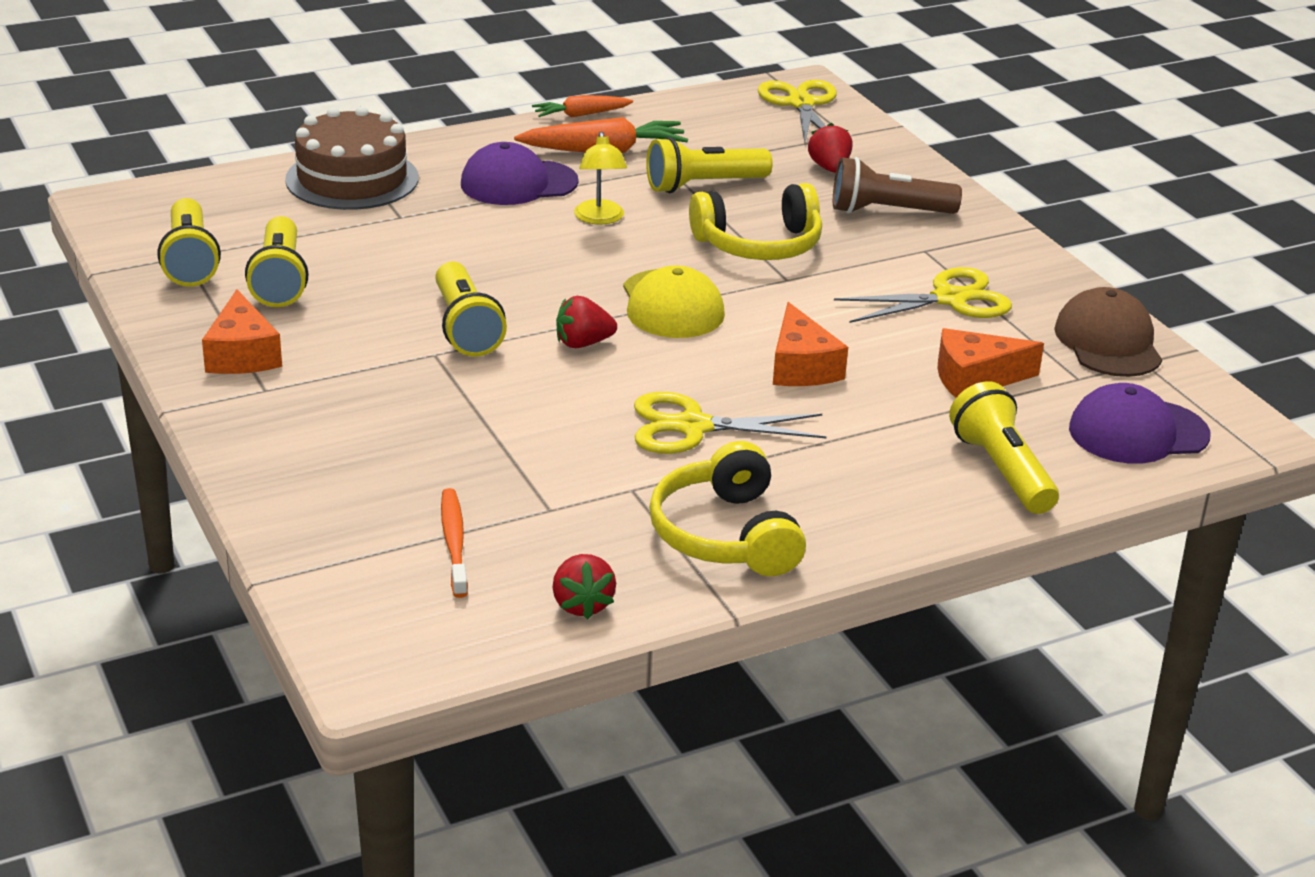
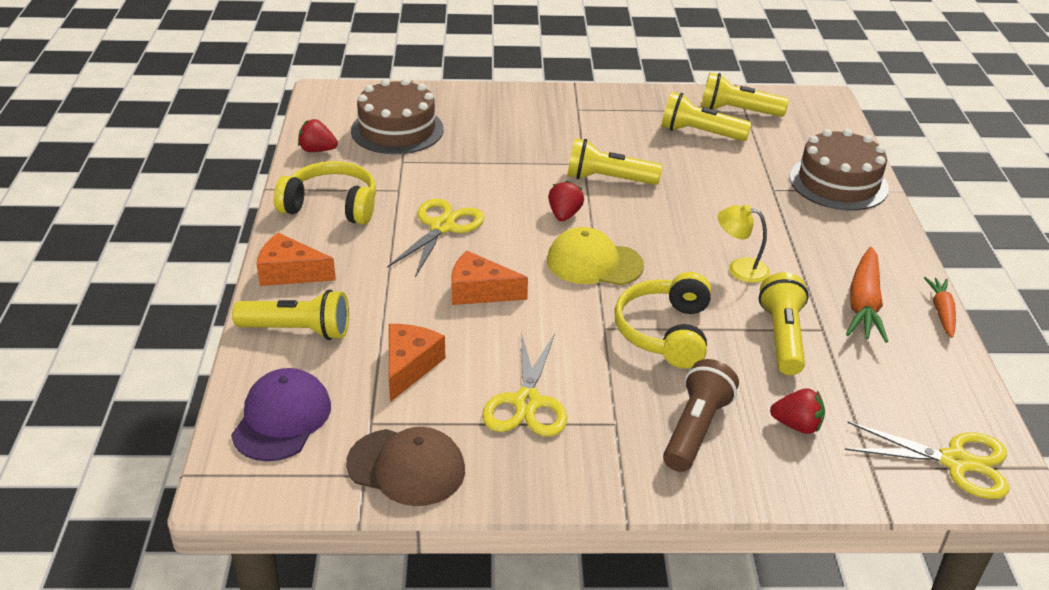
camera: 115 degrees right, 5 degrees up
orange cheese [202,289,282,374] -> orange cheese moved to [257,233,336,286]
orange toothbrush [441,488,468,598] -> brown cake [351,78,444,154]
purple cap [461,142,579,205] -> none

